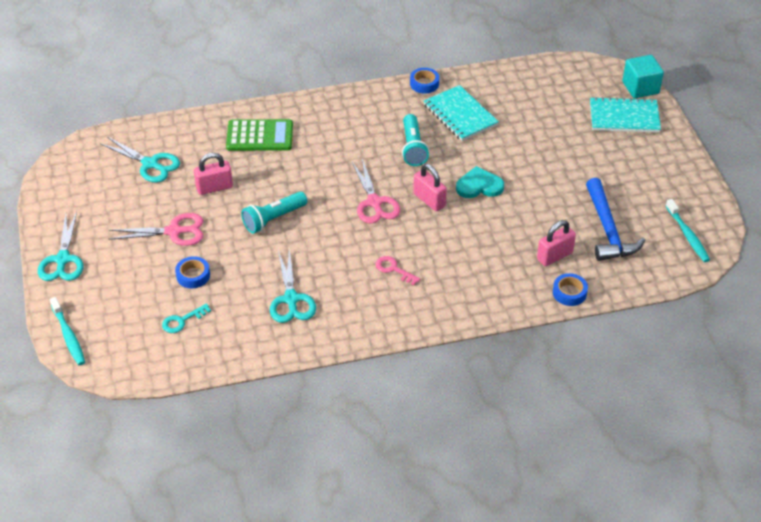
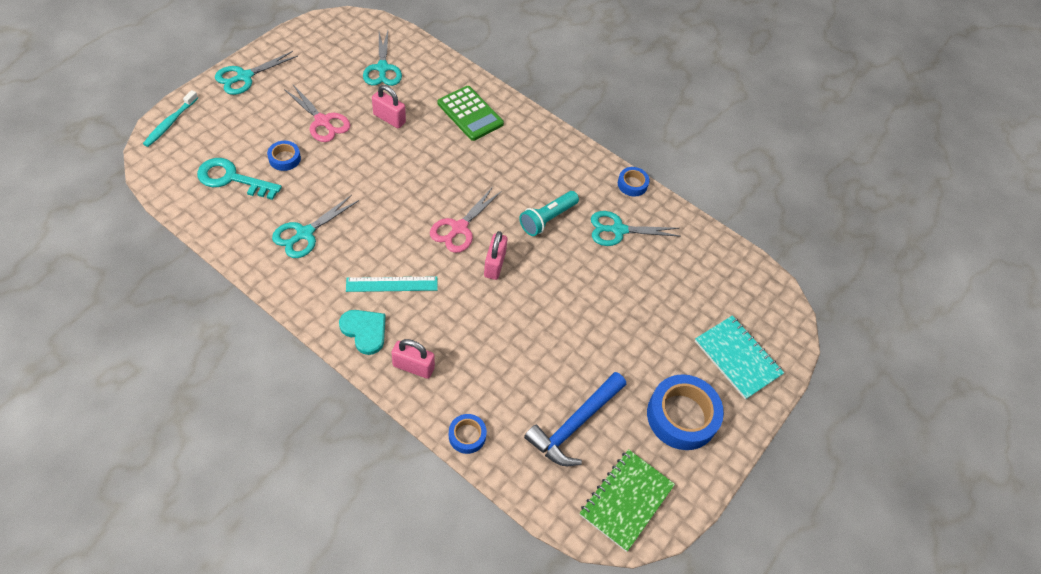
camera: 45 degrees right, 10 degrees up
turquoise key [162,304,211,333] -> turquoise key [197,158,282,200], size x1.80
turquoise flashlight [241,192,307,234] -> none
pink key [376,256,420,285] -> turquoise ruler [346,276,438,292]
turquoise notebook [424,85,499,141] -> turquoise scissors [591,211,681,246]
turquoise heart [456,166,504,198] -> turquoise heart moved to [339,310,386,355]
pink padlock [537,220,576,266] -> pink padlock moved to [392,339,435,379]
turquoise cube [622,55,664,98] -> none
turquoise toothbrush [666,199,710,262] -> green notebook [580,449,675,552]
none -> blue tape [647,374,724,450]

